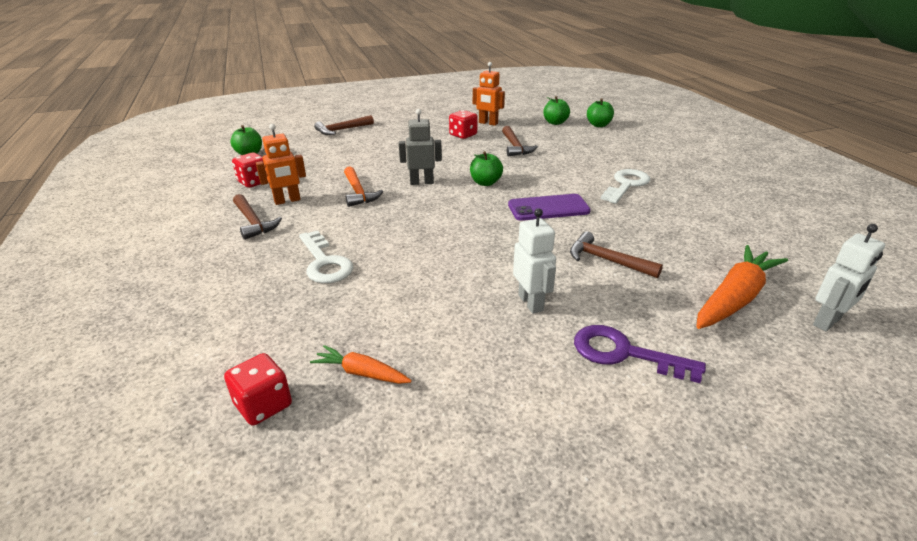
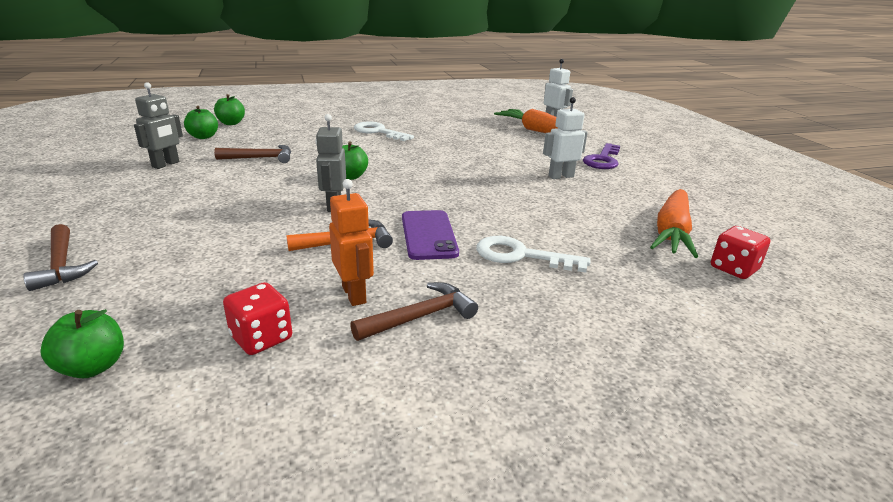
camera: 90 degrees left, 5 degrees down
white key [299,230,353,283] -> white key turned 135 degrees counterclockwise [476,236,590,273]
orange carrot [310,345,412,384] -> orange carrot [650,189,698,258], size x1.88
red dice [449,110,478,139] -> none
orange robot [473,62,505,126] -> grey robot [134,82,183,169]
purple phone [508,194,591,221] -> purple phone moved to [402,210,459,260]
brown hammer [570,231,663,278] -> none

